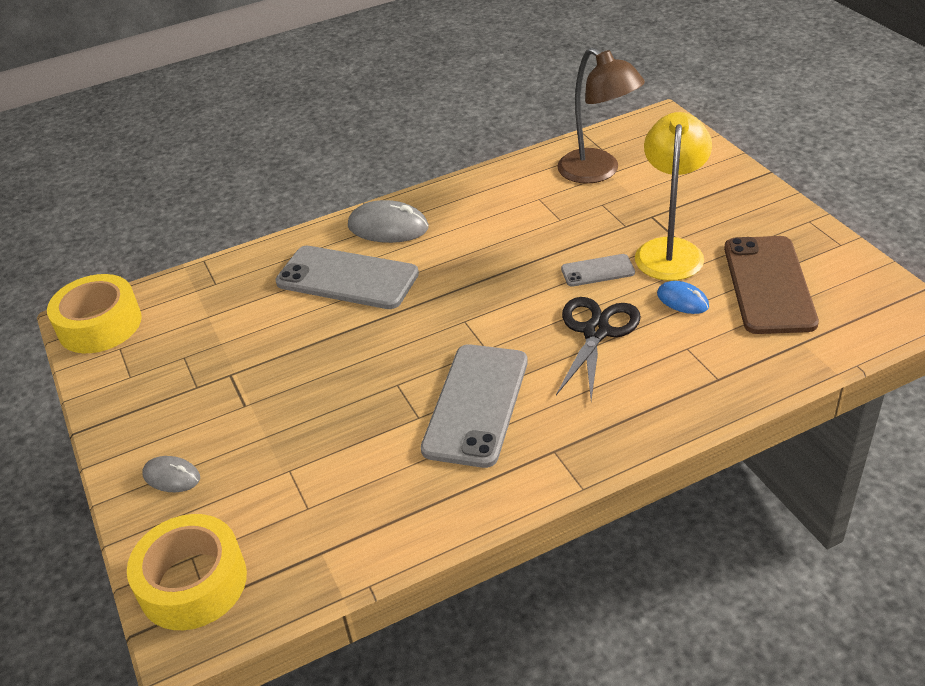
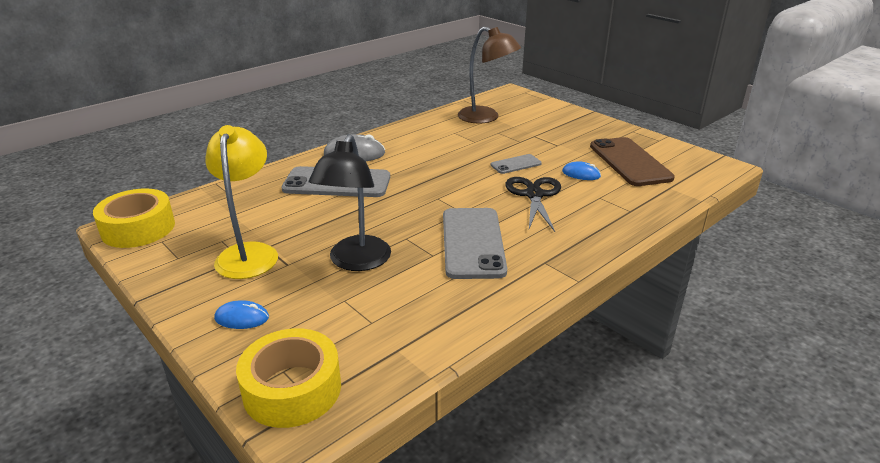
camera: 20 degrees left, 10 degrees down
grey mouse [142,456,200,492] -> blue mouse [214,300,269,329]
yellow lamp [635,112,712,281] -> yellow lamp moved to [205,125,278,279]
none -> black lamp [309,134,391,271]

